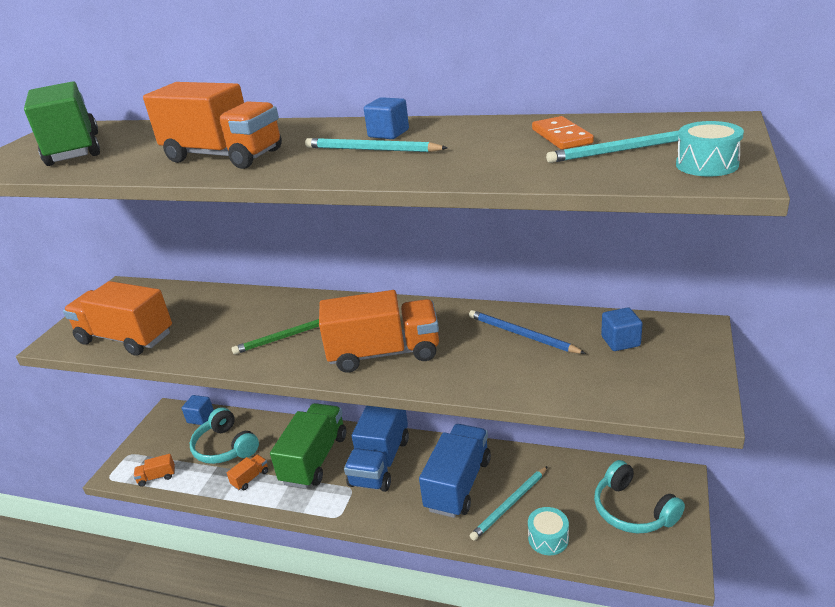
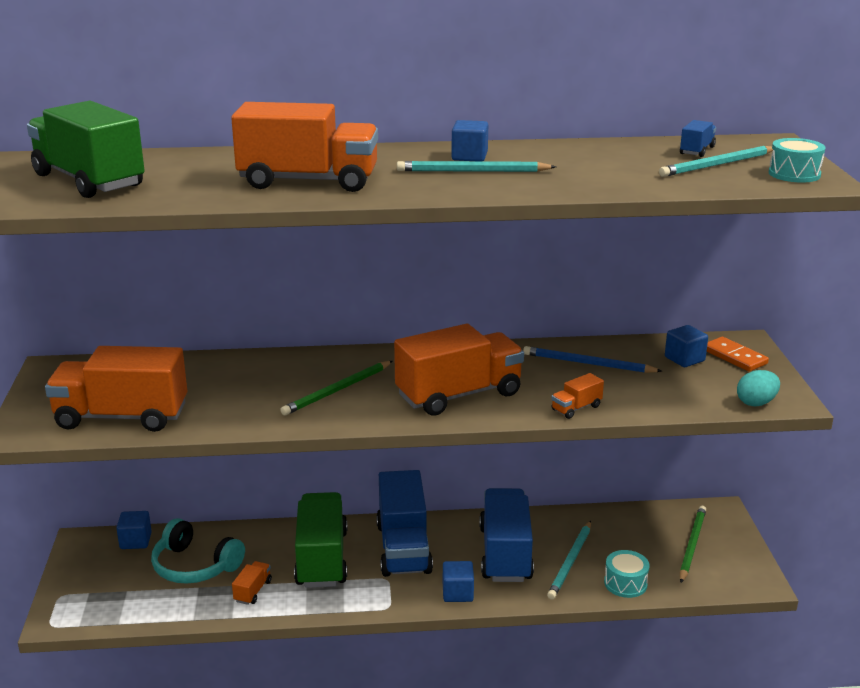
camera: 25 degrees left, 5 degrees down
orange truck [134,454,175,487] -> orange truck moved to [551,373,604,419]
orange domino [532,116,594,150] -> orange domino moved to [707,337,769,372]
turquoise headphones [594,460,685,533] -> green pencil [680,506,706,583]
none -> blue cube [443,561,474,602]
none -> blue truck [680,120,716,157]
none -> turquoise egg [737,370,780,406]

